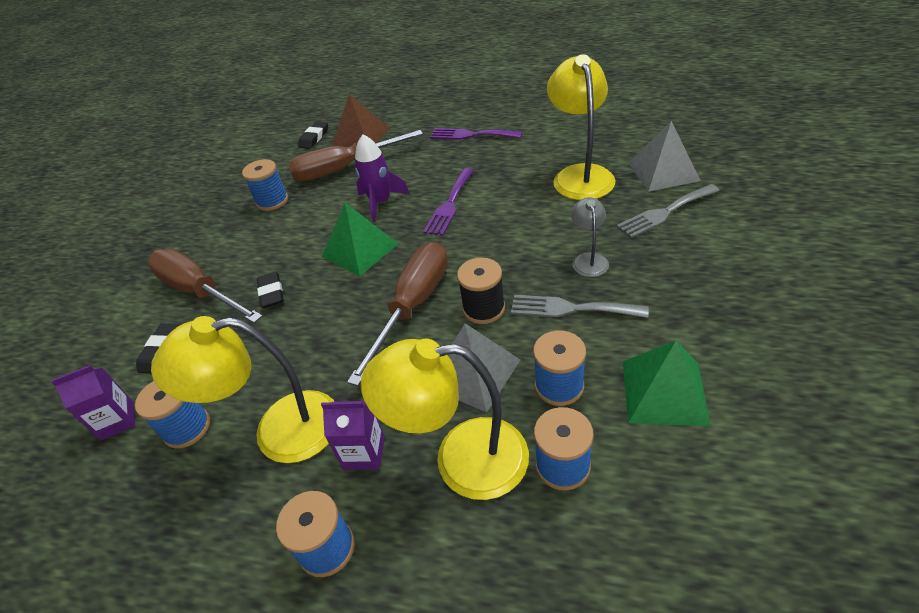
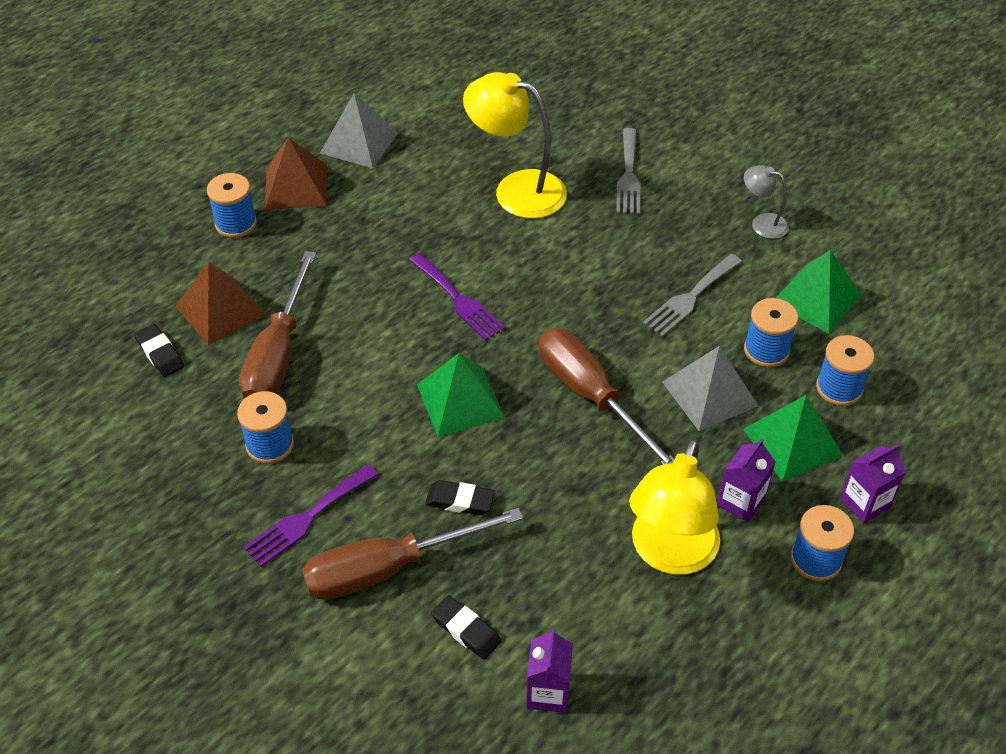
camera: 65 degrees left, 5 degrees up
blue spool [135,381,210,449] -> blue spool moved to [207,173,257,238]
purple rocket [355,135,410,222] -> none
yellow lamp [361,339,529,500] -> green pyramid [743,395,843,482]
purple fork [430,128,522,140] -> purple fork moved to [243,464,378,567]
black spool [457,257,505,324] -> none
grey lamp [571,197,609,277] -> grey lamp moved to [744,165,789,239]
grey pyramid [629,121,701,192] -> grey pyramid moved to [320,93,399,169]
none -> brown pyramid [265,137,327,210]
none -> purple carton [840,444,906,524]

